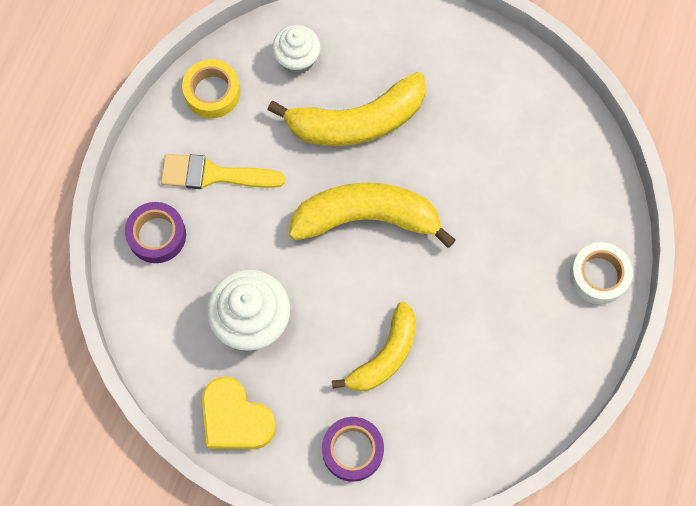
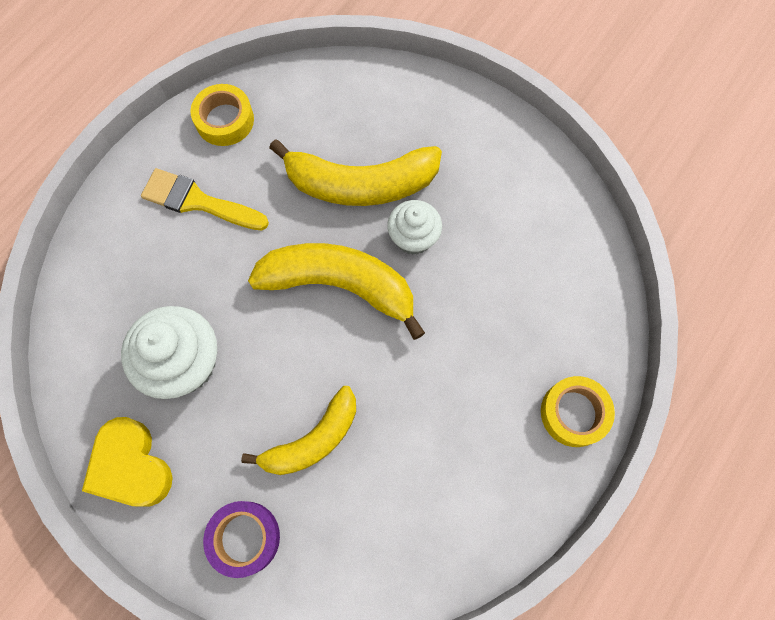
camera: 15 degrees right, 0 degrees up
purple tape [125,202,186,263] -> none
white cupcake [272,25,320,74] -> white cupcake moved to [387,200,442,255]
white tape [570,242,633,304] -> yellow tape [541,376,615,447]

